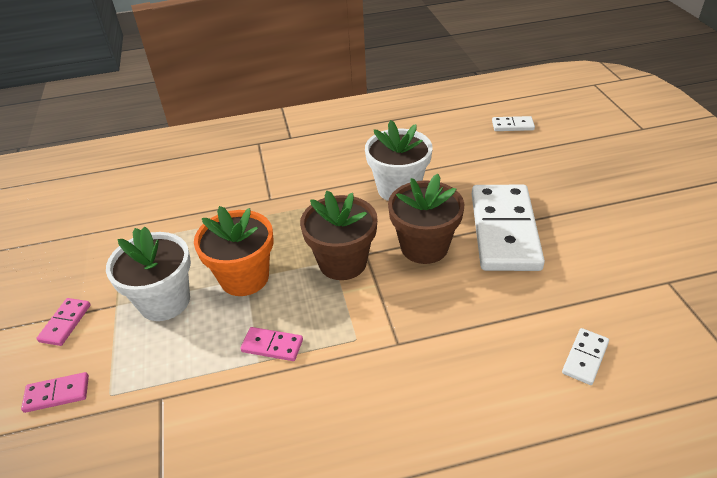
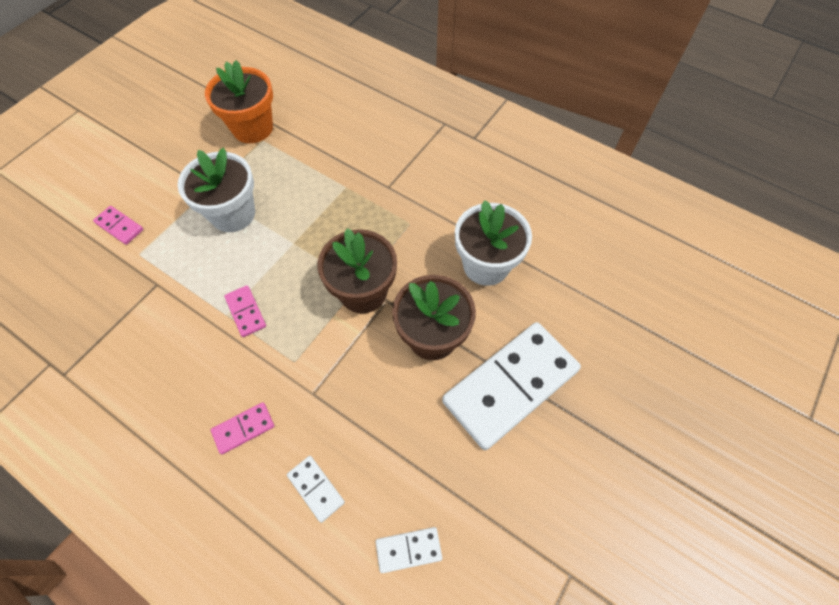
camera: 45 degrees right, 20 degrees up
pink domino [36,298,90,346] -> pink domino moved to [211,402,274,454]
orange flower pot [194,206,273,296] -> orange flower pot moved to [205,60,273,143]
white domino [492,116,535,131] -> white domino moved to [287,456,345,523]

